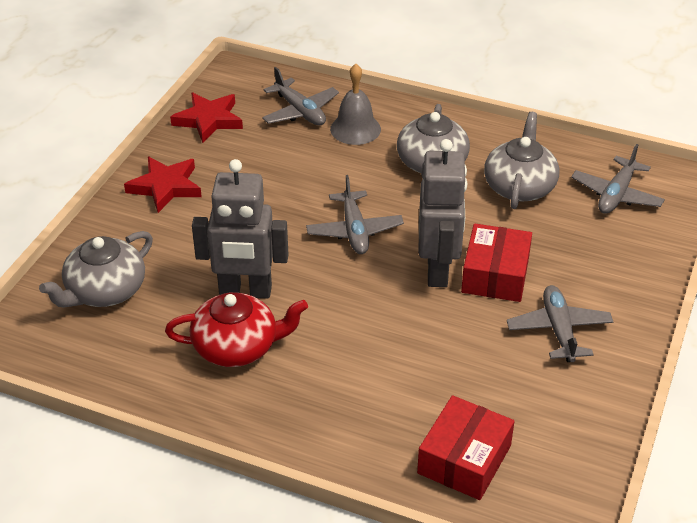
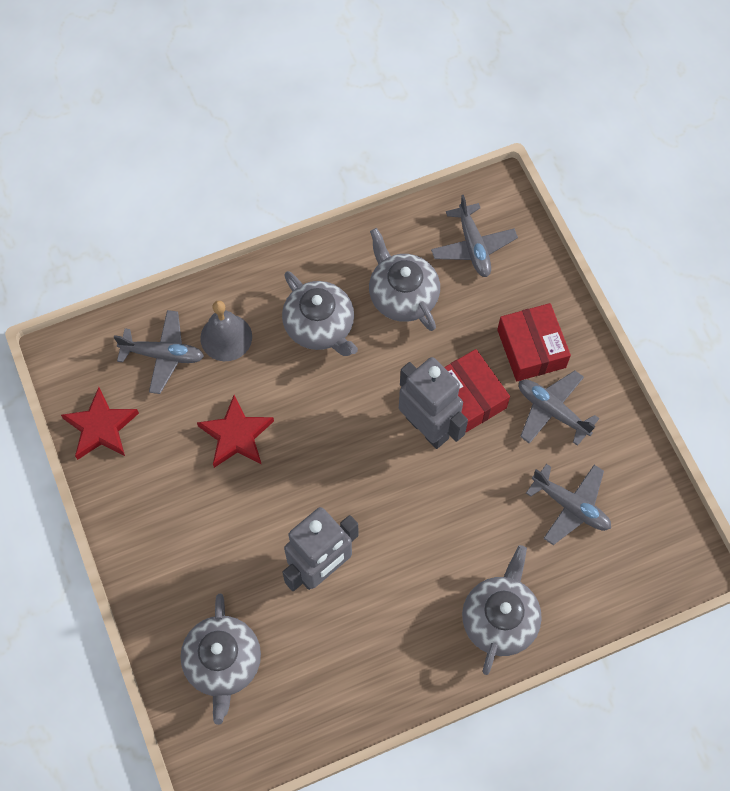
camera: 45 degrees left, 25 degrees up
red star [124,157,202,213] -> red star moved to [197,395,274,468]
red teapot [165,292,308,367] -> none
grey plane [306,175,404,254] -> grey plane moved to [526,464,611,545]
red box [417,395,515,500] -> red box moved to [497,303,571,381]
none -> grey teapot [462,545,542,675]

